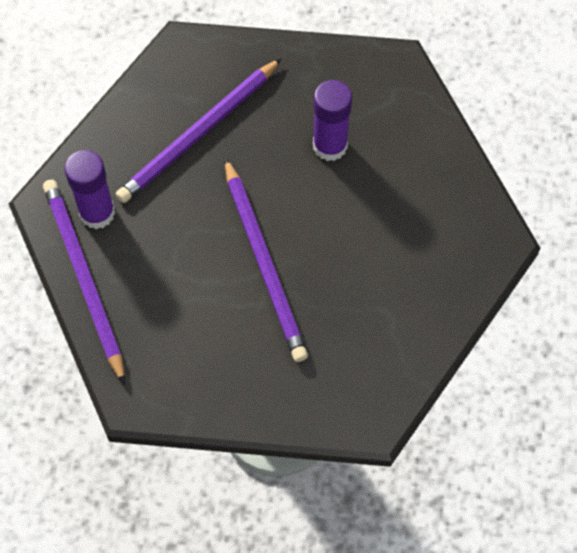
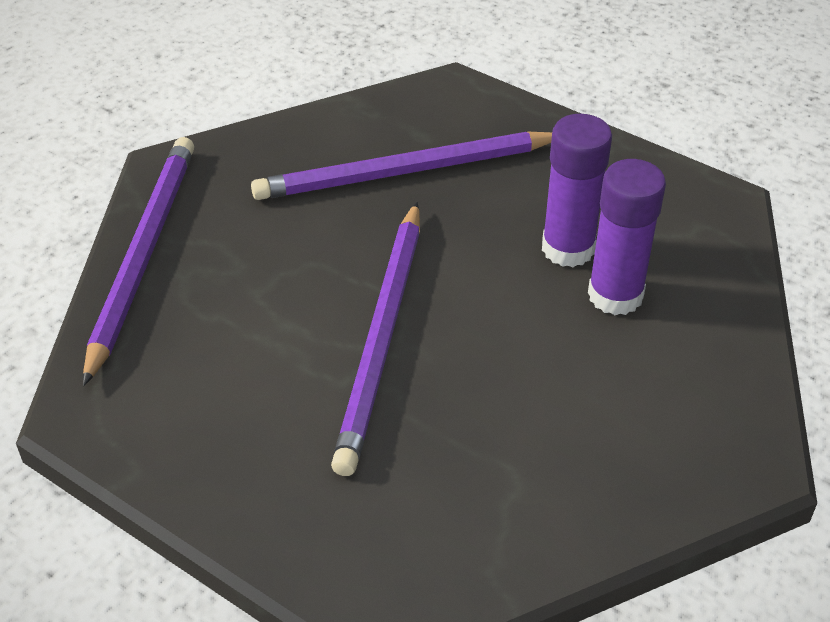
camera: 30 degrees right, 20 degrees down
purple glue stick [64,150,115,229] -> purple glue stick moved to [588,159,666,315]

